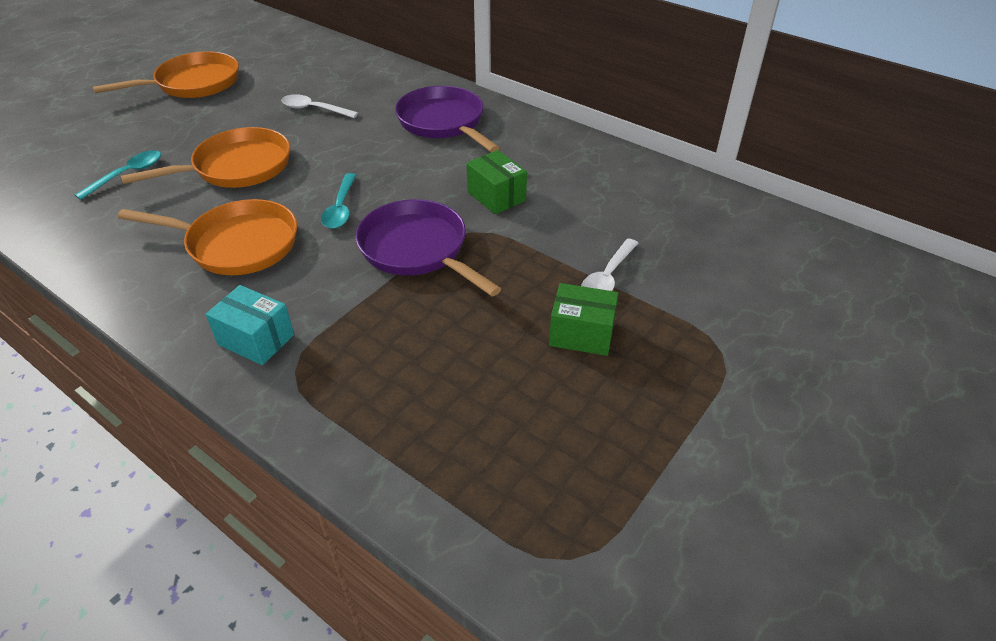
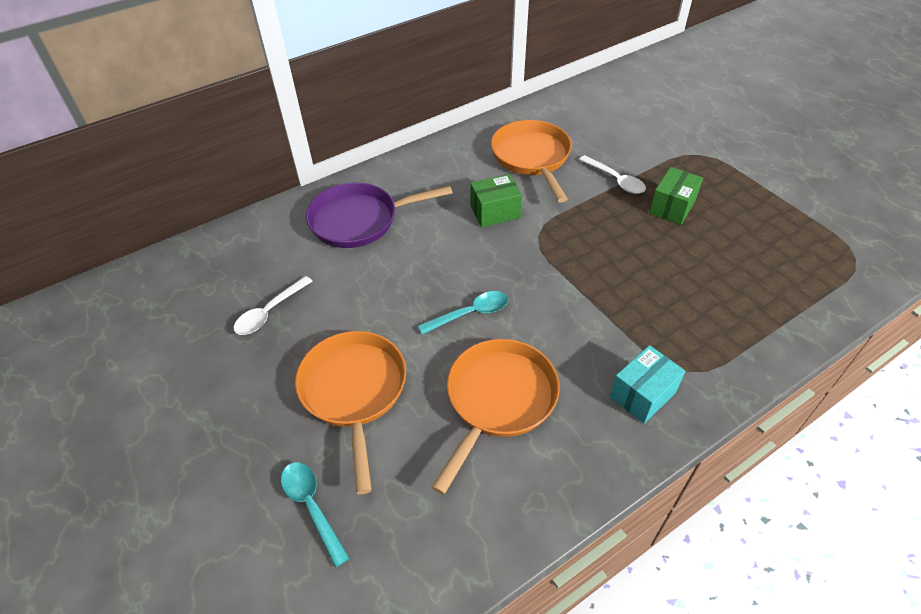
camera: 70 degrees left, 5 degrees up
orange pan [93,51,239,98] -> orange pan moved to [491,120,572,203]
turquoise spoon [321,173,356,229] -> turquoise spoon turned 45 degrees counterclockwise [418,291,508,335]
purple pan [356,199,501,296] -> none

